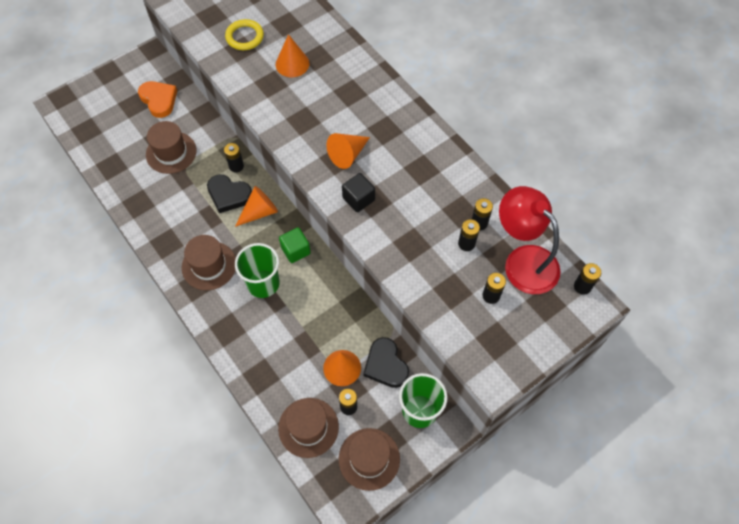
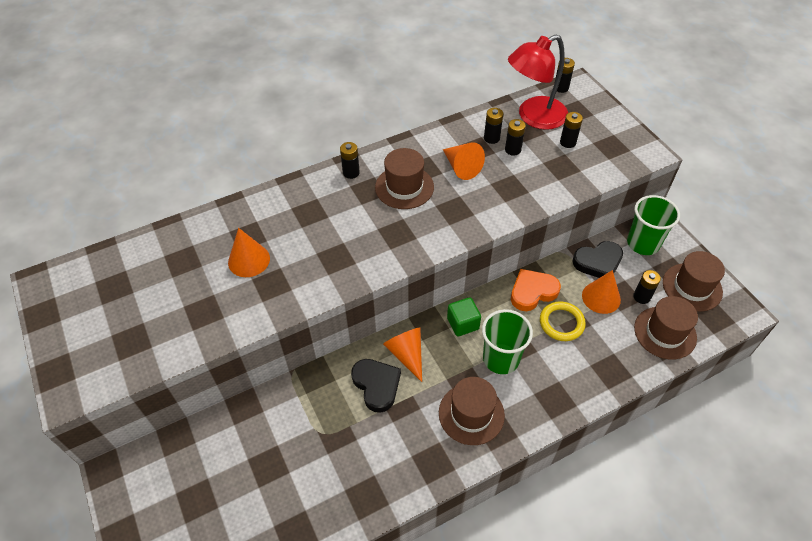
camera: 80 degrees left, 10 degrees down
orange heart [138,81,177,118] -> orange heart moved to [511,269,561,311]
brown hat [146,121,196,174] -> brown hat moved to [375,148,434,209]
black heart [207,174,252,213] -> black heart turned 60 degrees counterclockwise [351,359,401,413]
black battery [224,143,244,172] -> black battery moved to [340,142,360,179]
yellow ring [225,19,264,50] -> yellow ring moved to [540,301,586,341]
orange cone [326,133,370,169] -> orange cone moved to [443,142,485,180]
black cube [342,173,375,212] -> none

